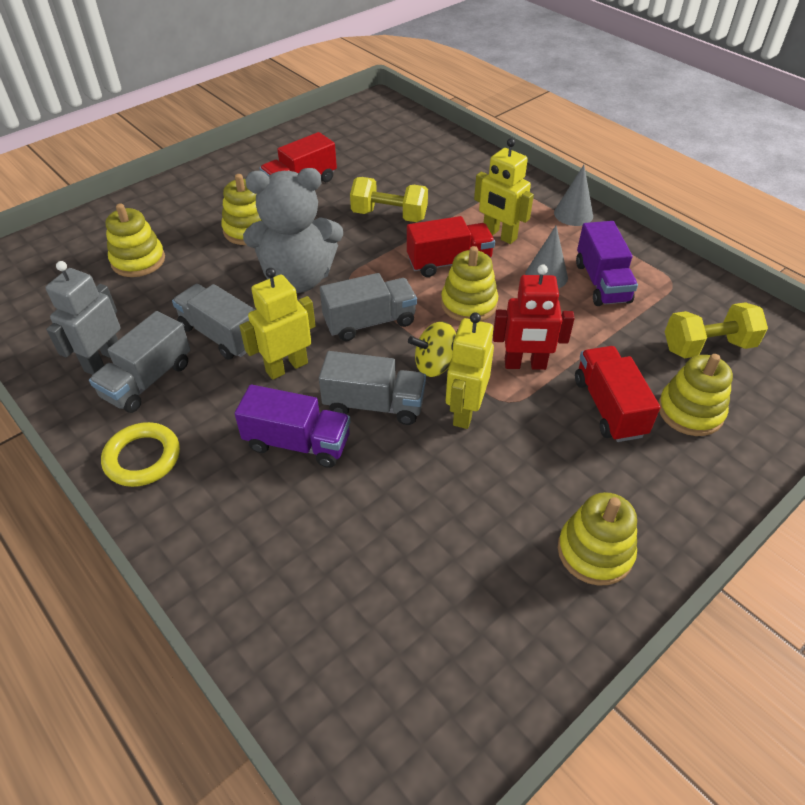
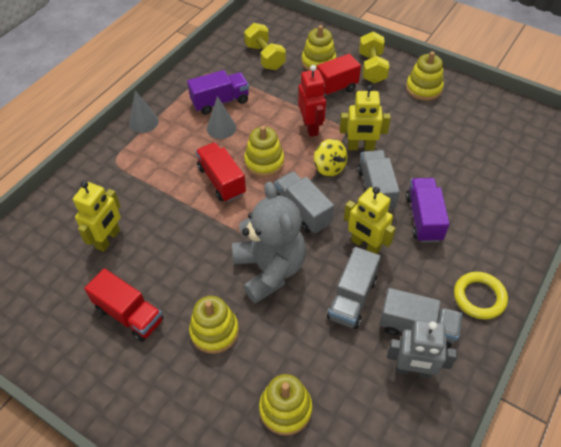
camera: 105 degrees left, 5 degrees up
yellow dumbbell [350,177,428,222] -> yellow dumbbell moved to [359,32,389,83]
yellow robot [474,138,534,244] -> yellow robot moved to [73,181,121,252]

